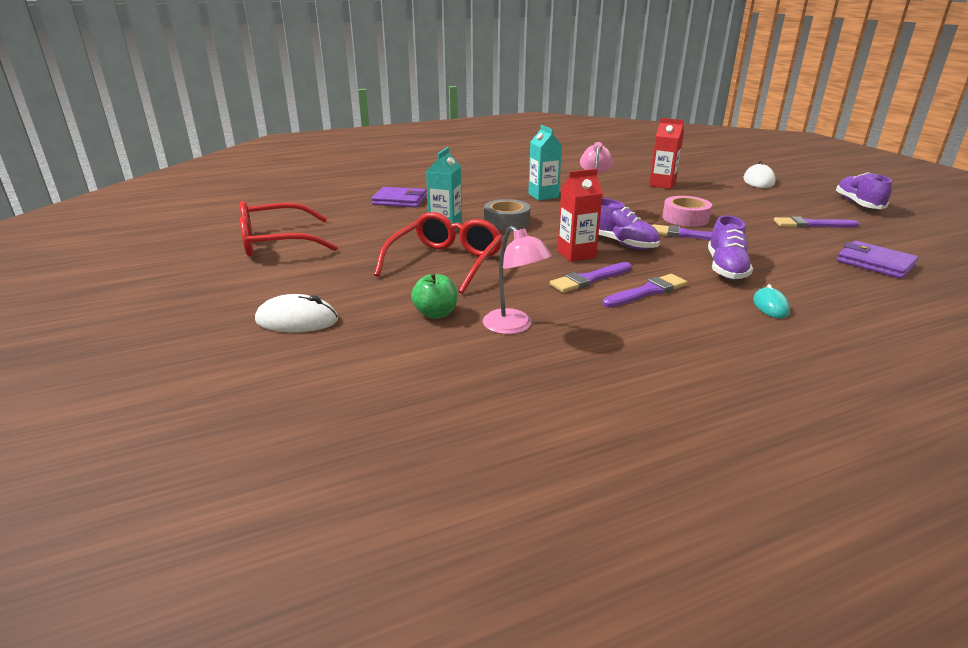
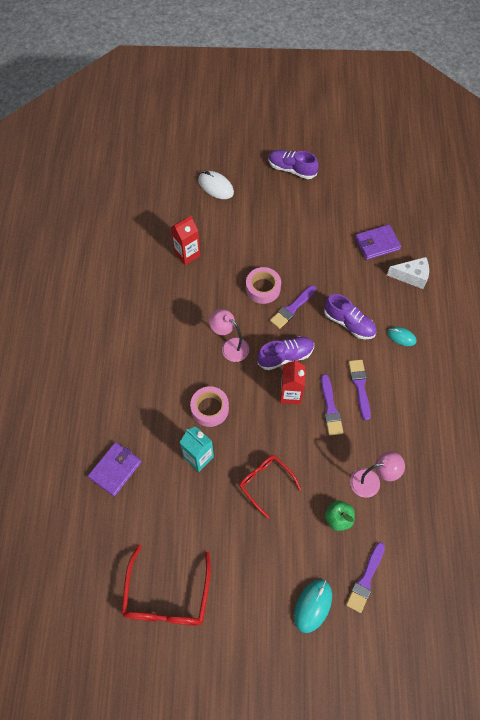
camera: 65 degrees left, 35 degrees up
white mouse [255,294,338,332] -> turquoise mouse [294,579,332,633]
red glasses [374,212,503,294] -> red glasses [239,455,301,519], size x0.64
grey tape [484,199,530,231] -> pink tape [190,386,229,427]
turquoise carton [528,125,562,201] -> none
purple brush [774,216,859,228] -> purple brush moved to [346,542,385,613]
none -> white cheese [387,257,429,289]

